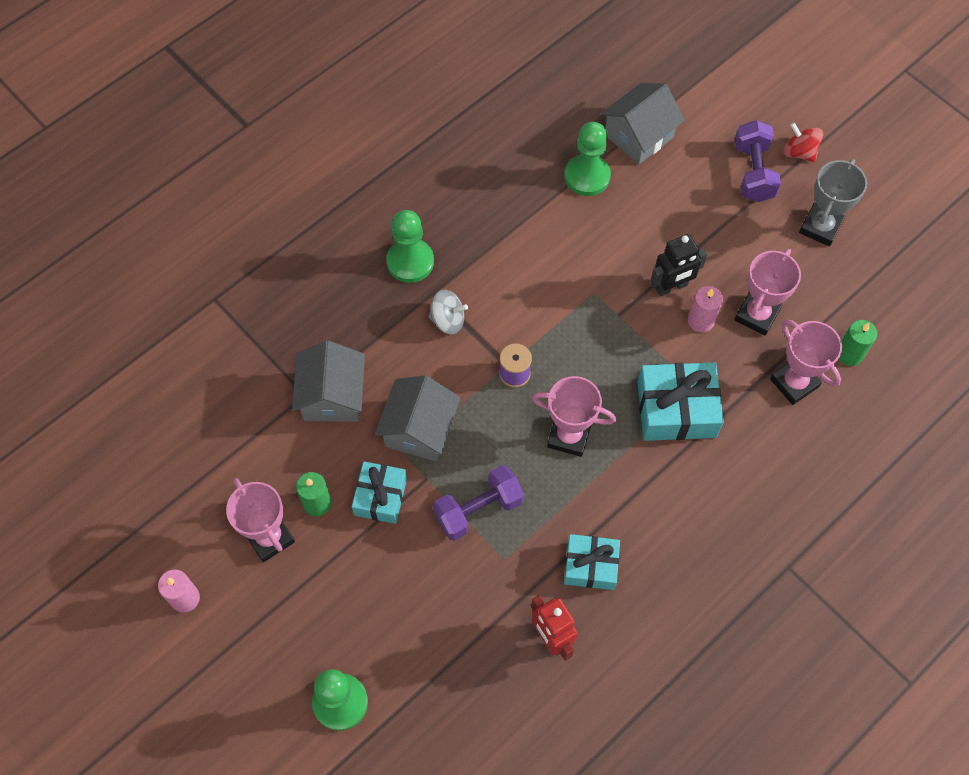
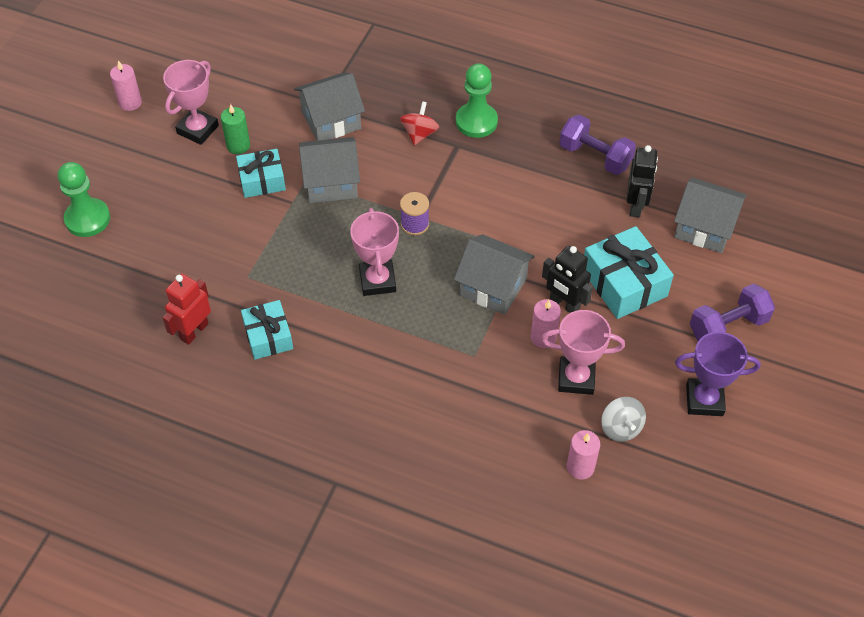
camera: 65 degrees right, 10 degrees down
grey spinning top [429,289,468,335] -> grey spinning top moved to [601,397,646,442]
purple dumbbell [433,465,524,541] -> purple dumbbell moved to [559,114,636,175]
green pawn [565,122,611,196] -> black robot [627,145,658,218]
turquoise gift [637,362,724,441] -> turquoise gift moved to [584,226,674,319]
pink trophy [770,319,842,405] -> none
red spinning top [784,123,823,162] -> red spinning top moved to [400,101,439,146]
grey trophy [799,159,867,247] -> purple trophy [675,332,761,416]
green candle [839,320,877,366] -> pink candle [567,430,600,480]
none -> grey house [454,234,535,315]

